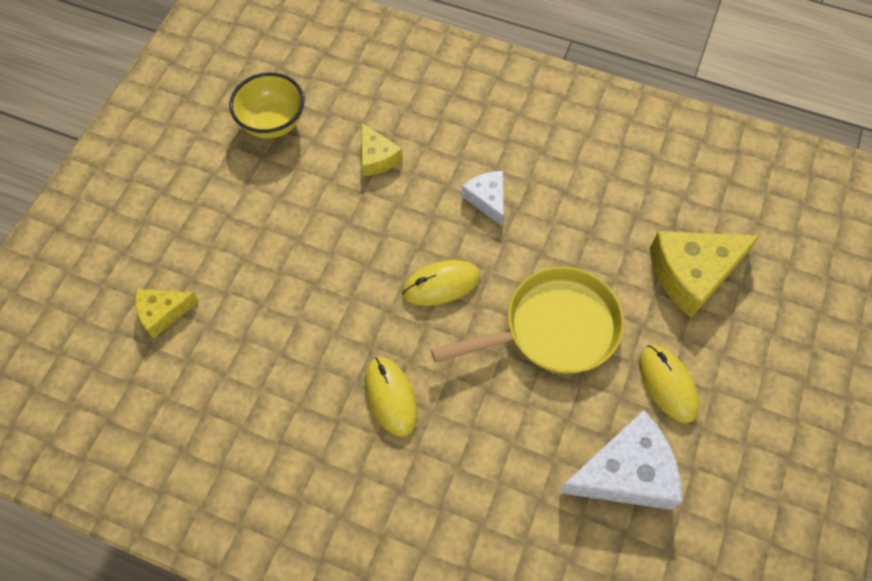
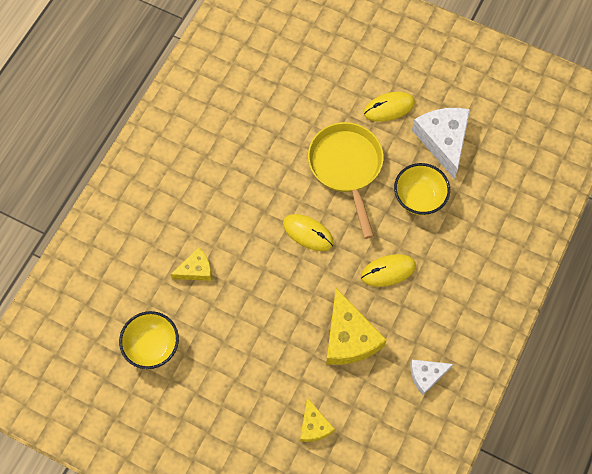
camera: 85 degrees left, 5 degrees up
yellow mouse [402,260,480,306] -> yellow mouse turned 45 degrees counterclockwise [283,214,334,251]
white cheese [461,171,504,226] -> white cheese moved to [410,360,453,395]
yellow cheese [650,231,760,318] -> yellow cheese moved to [326,288,387,365]
none -> yellow bowl [394,163,450,215]

